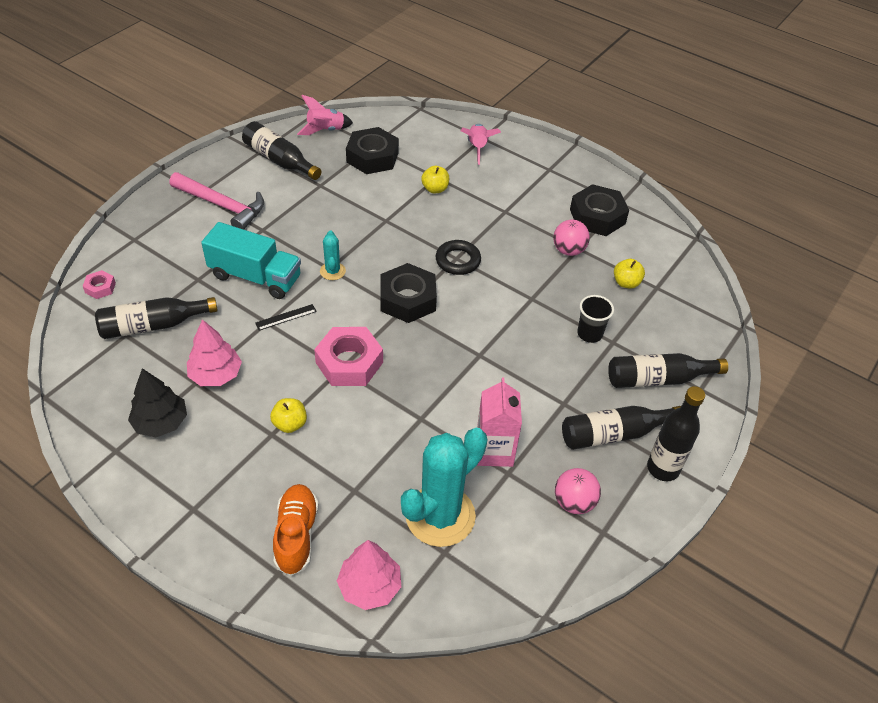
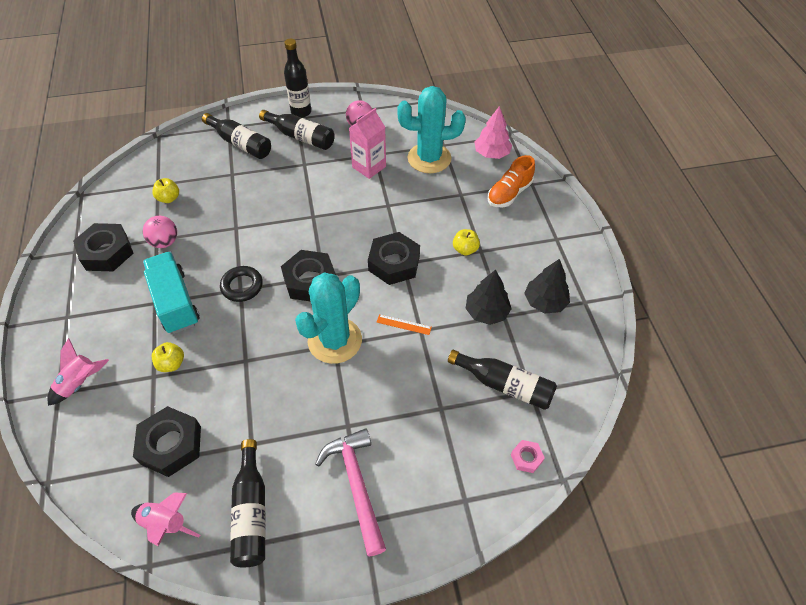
camera: 135 degrees left, 5 degrees up
pink tree [187,319,242,386] -> black tree [465,269,512,325]
turquoise truck [201,222,301,299] -> turquoise truck moved to [143,251,200,334]
black ruler [255,304,317,331] -> orange ruler [377,314,432,335]
pink nut [314,327,383,386] -> black nut [368,232,420,285]
turquoise cactus [320,230,346,280] -> turquoise cactus [295,272,362,364], size x2.19
black cup [577,295,614,343] -> none

